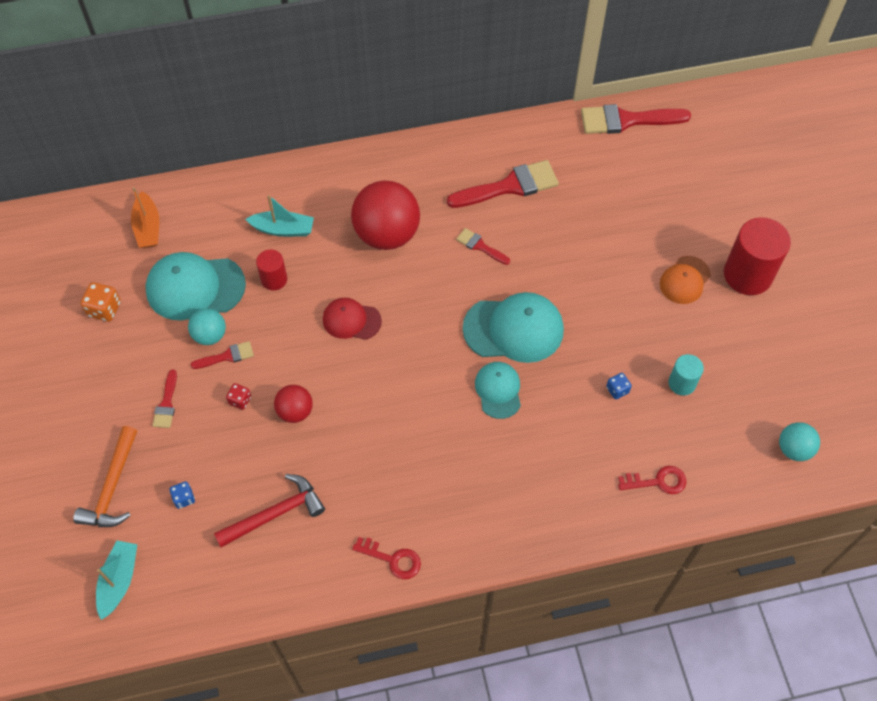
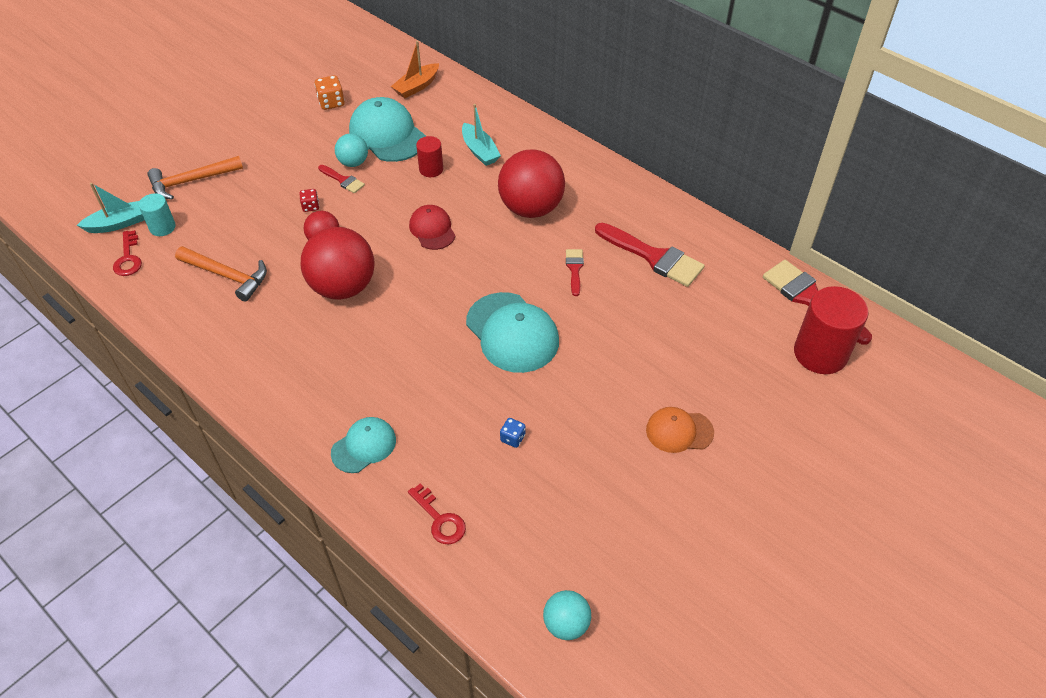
camera: 55 degrees right, 10 degrees down
red brush [152,370,177,428] -> none
blue dice [170,482,195,509] -> none
red hammer [214,474,325,547] -> orange hammer [175,246,267,302]
red key [352,537,421,579] -> red key moved to [113,230,142,276]
turquoise cap [475,362,521,419] -> turquoise cap moved to [331,417,396,473]
turquoise cylinder [668,354,704,396] -> turquoise cylinder moved to [139,193,176,236]
red cylinder [724,217,791,295] -> red cylinder moved to [794,286,869,374]
none -> red ball [301,227,375,300]

